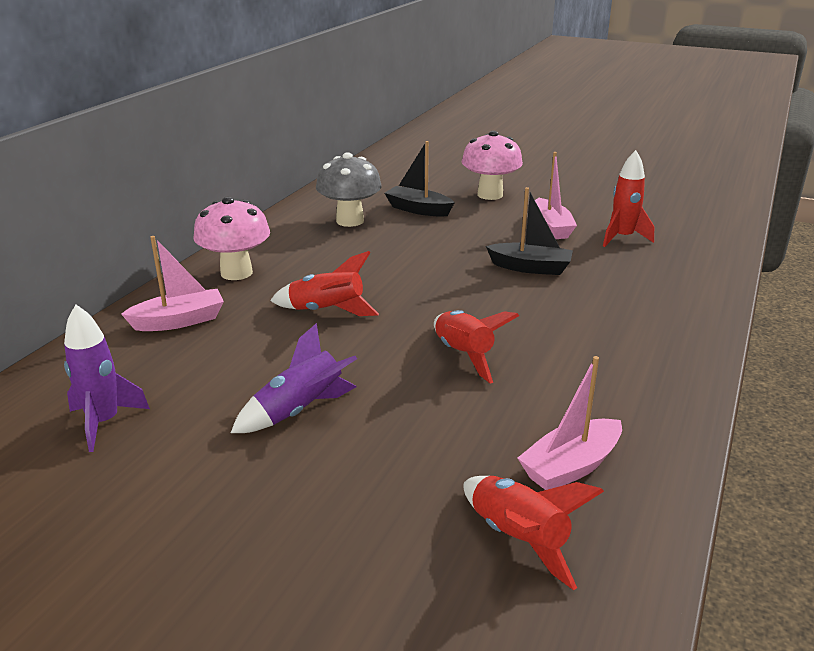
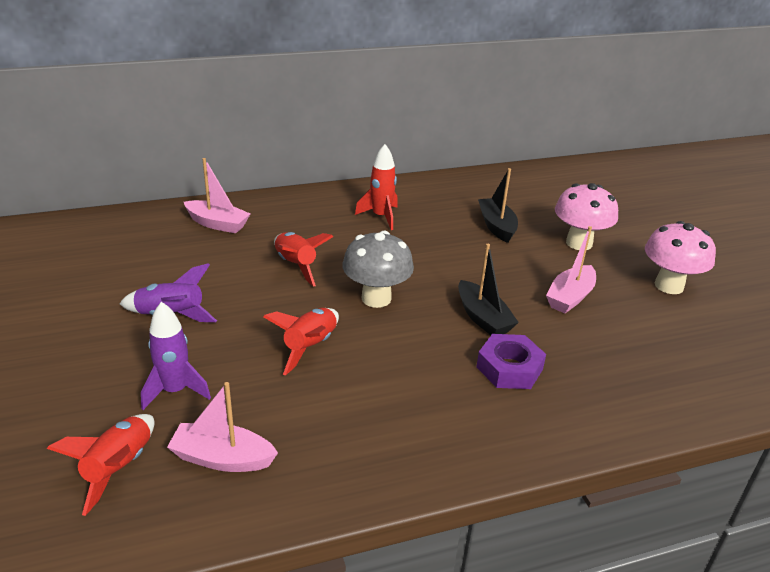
camera: 45 degrees right, 5 degrees up
purple rocket [64,305,150,452] -> purple rocket moved to [141,302,211,410]
pink mushroom [193,196,270,280] -> pink mushroom moved to [645,221,716,294]
grey mushroom [316,153,382,227] -> grey mushroom moved to [342,231,414,308]
red rocket [603,150,654,247] -> red rocket moved to [355,144,398,230]
none -> purple nut [476,334,546,389]

